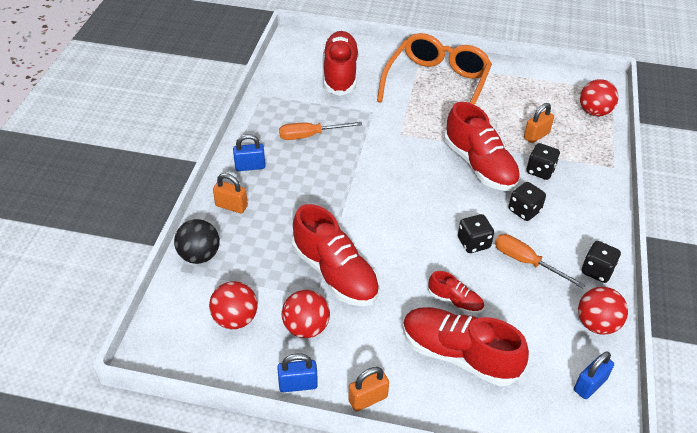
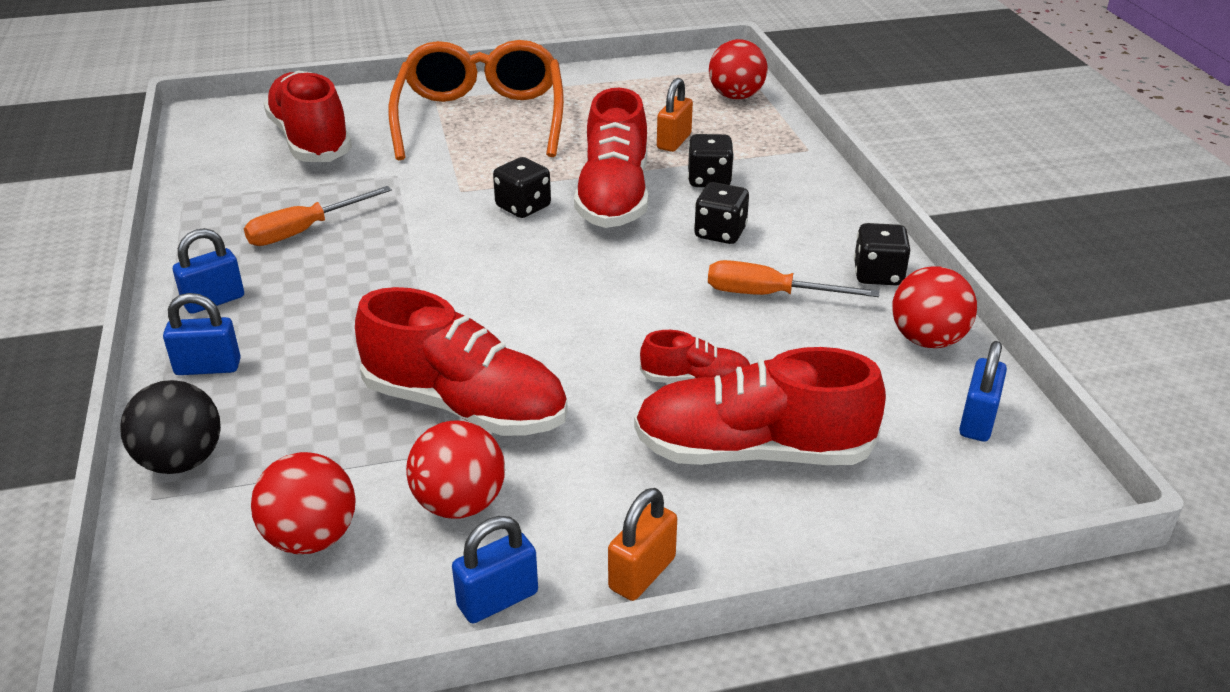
camera: 25 degrees left, 10 degrees down
orange padlock [213,173,248,214] -> blue padlock [163,293,241,375]
red shoe [444,102,520,191] -> red shoe turned 60 degrees clockwise [574,88,648,228]
black dice [458,214,494,253] -> black dice moved to [493,157,551,218]

